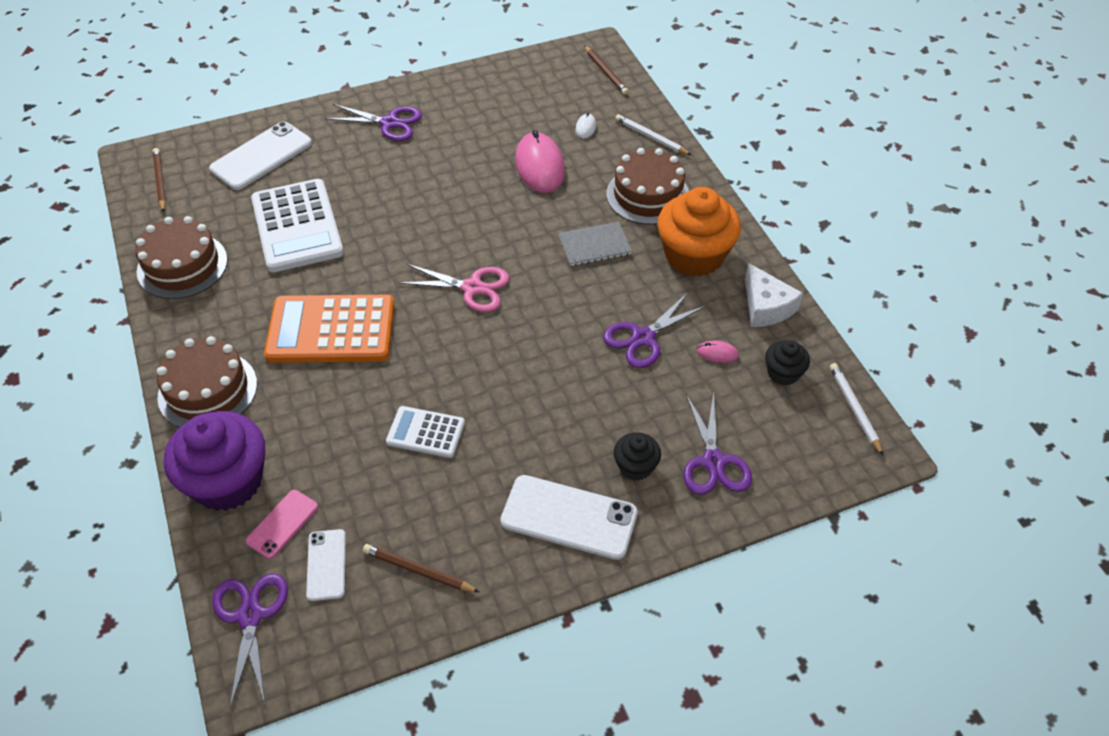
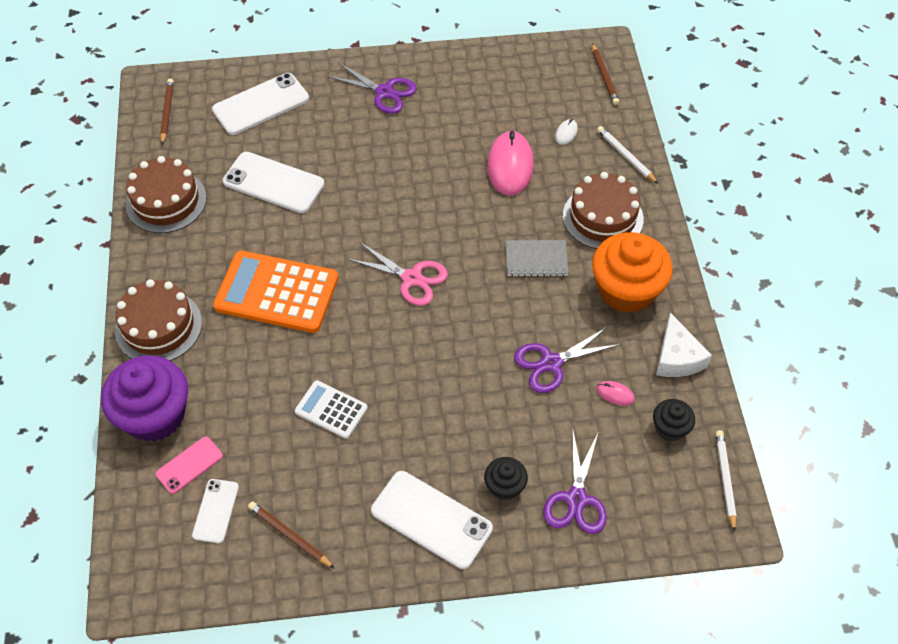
camera: 15 degrees right, 5 degrees up
purple scissors [212,573,288,708] -> none
white calculator [251,179,344,272] -> white phone [223,152,325,213]

